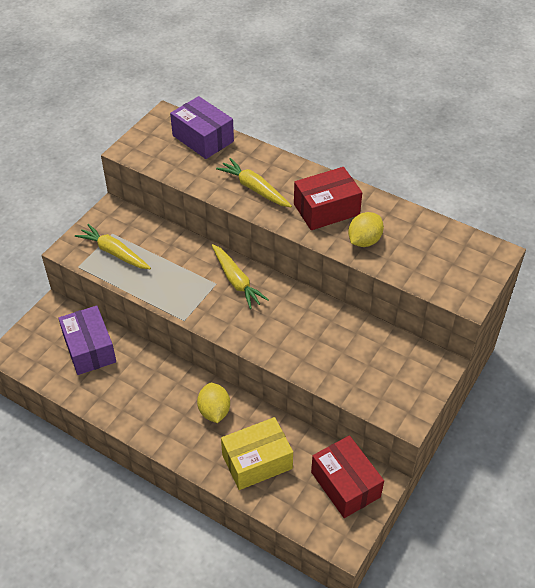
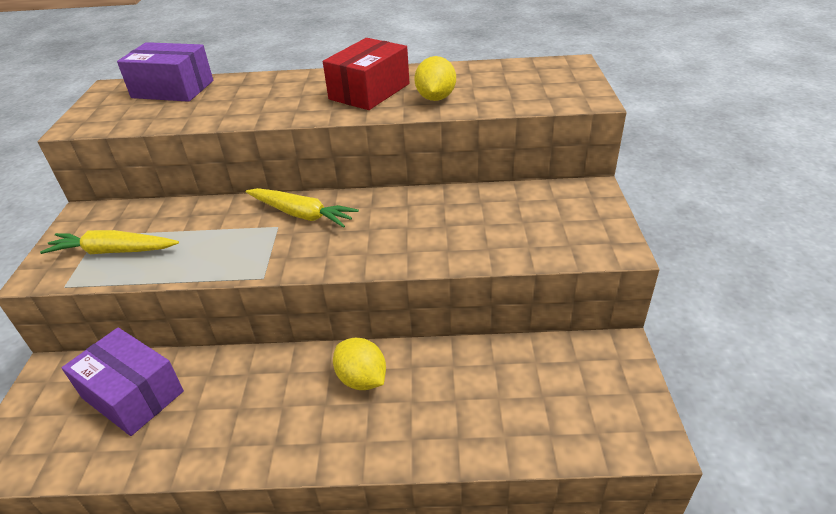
camera: 30 degrees left, 10 degrees down
yellow carrot [216,158,292,207] -> none
yellow box [221,417,293,490] -> none
red box [311,435,384,518] -> none

